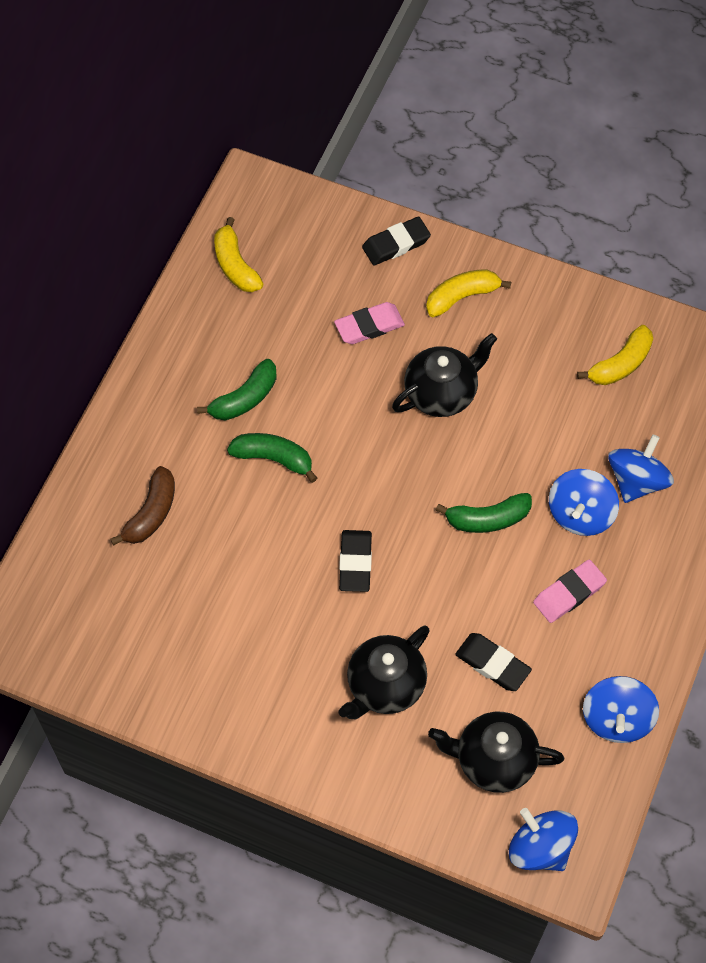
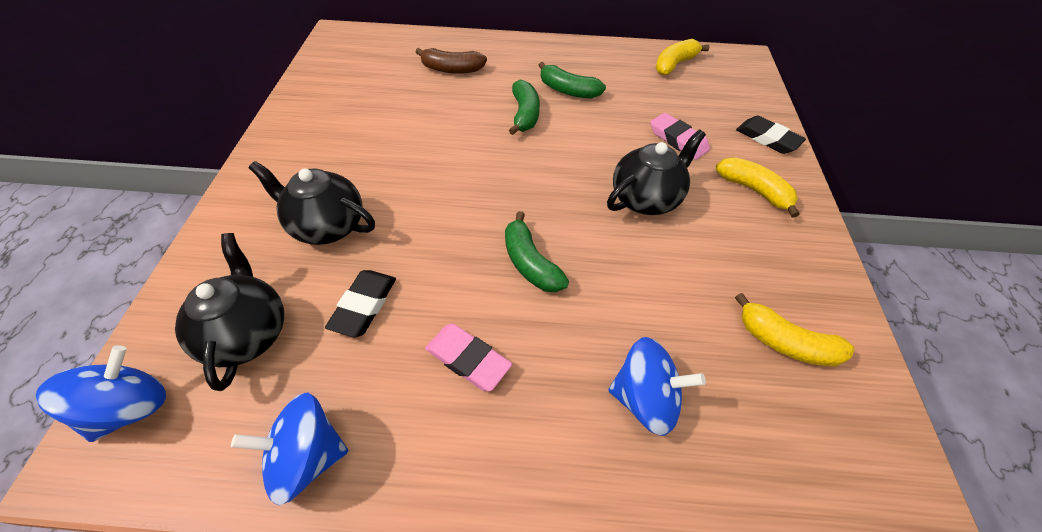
camera: 70 degrees right, 10 degrees down
black eraser [339,530,372,592] -> none
black teapot [392,333,497,417] -> black teapot turned 75 degrees counterclockwise [607,129,706,215]
blue spinning top [549,469,619,536] -> none

